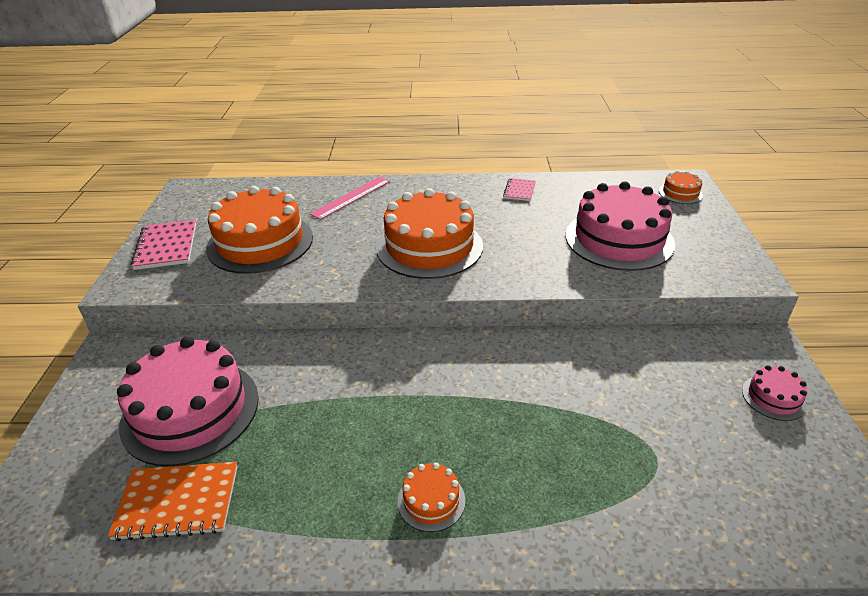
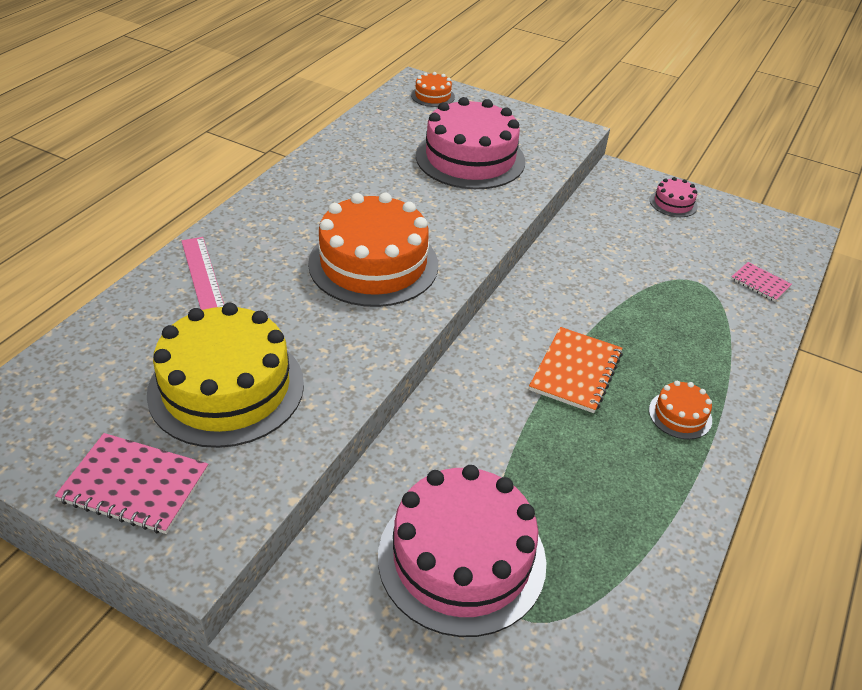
camera: 65 degrees left, 5 degrees up
orange notebook [108,462,238,541] -> orange notebook moved to [529,327,623,413]
orange cake [206,186,313,274] -> yellow cake [147,303,304,448]
pink notebook [503,178,536,201] -> pink notebook moved to [731,262,792,302]

